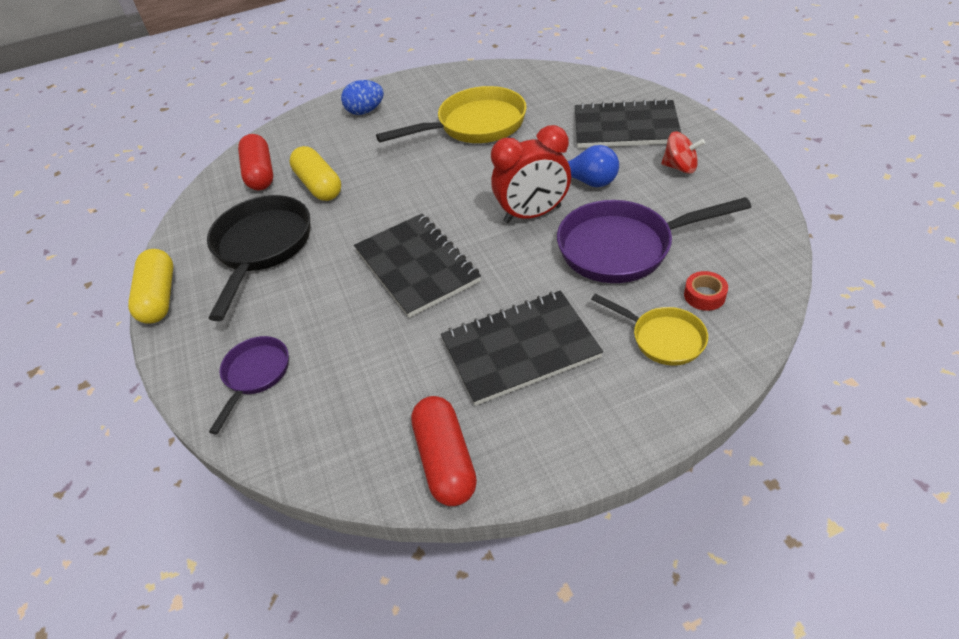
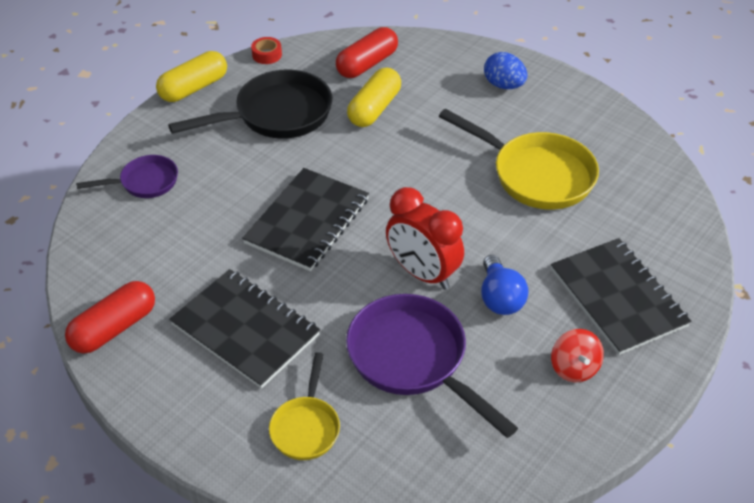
camera: 55 degrees right, 0 degrees up
red tape [684,271,728,311] -> red tape moved to [251,37,282,64]

